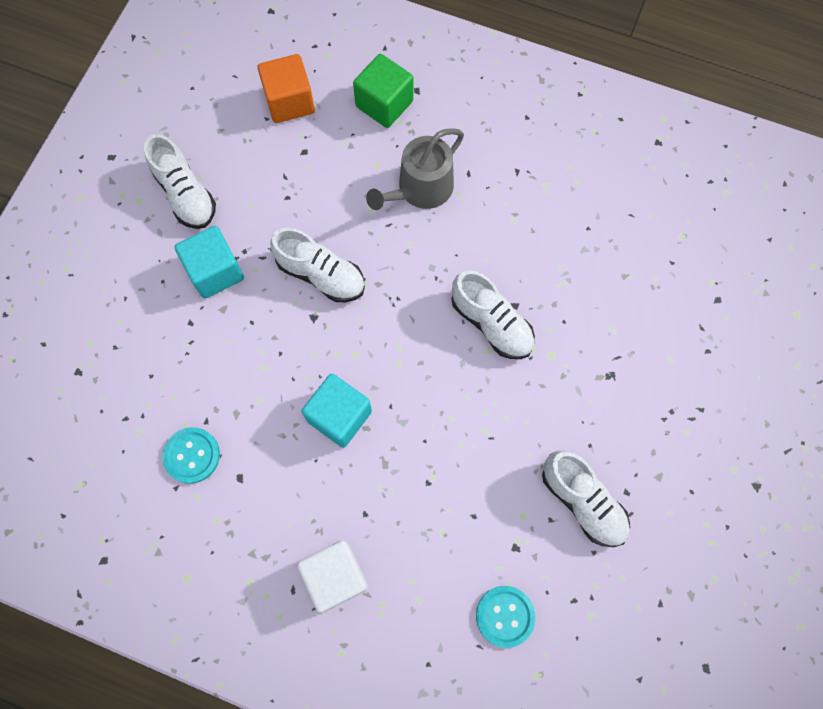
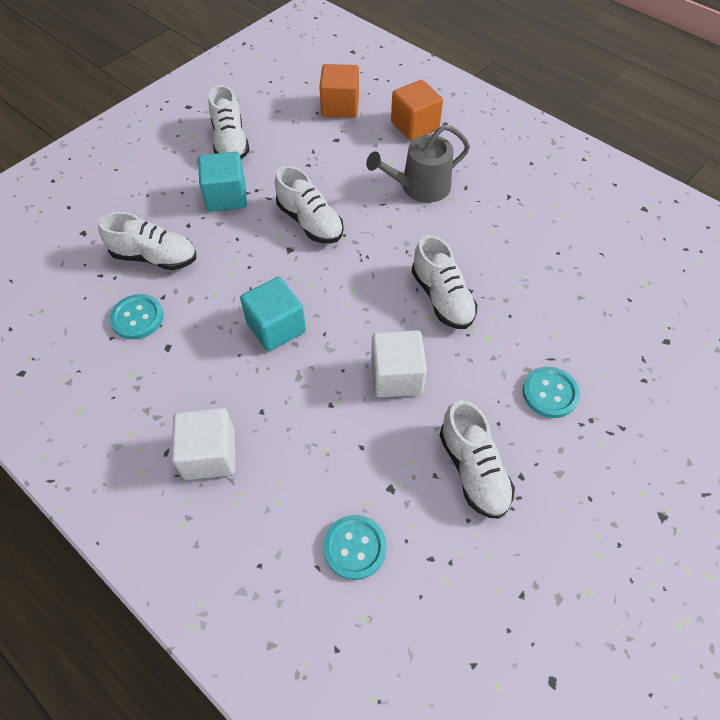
camera: 20 degrees right, 15 degrees down
green cube [353,54,413,128] -> orange cube [391,80,443,141]
none -> white shoe [98,212,196,270]
none -> white cube [371,330,427,397]
none -> turquoise button [523,367,580,418]

